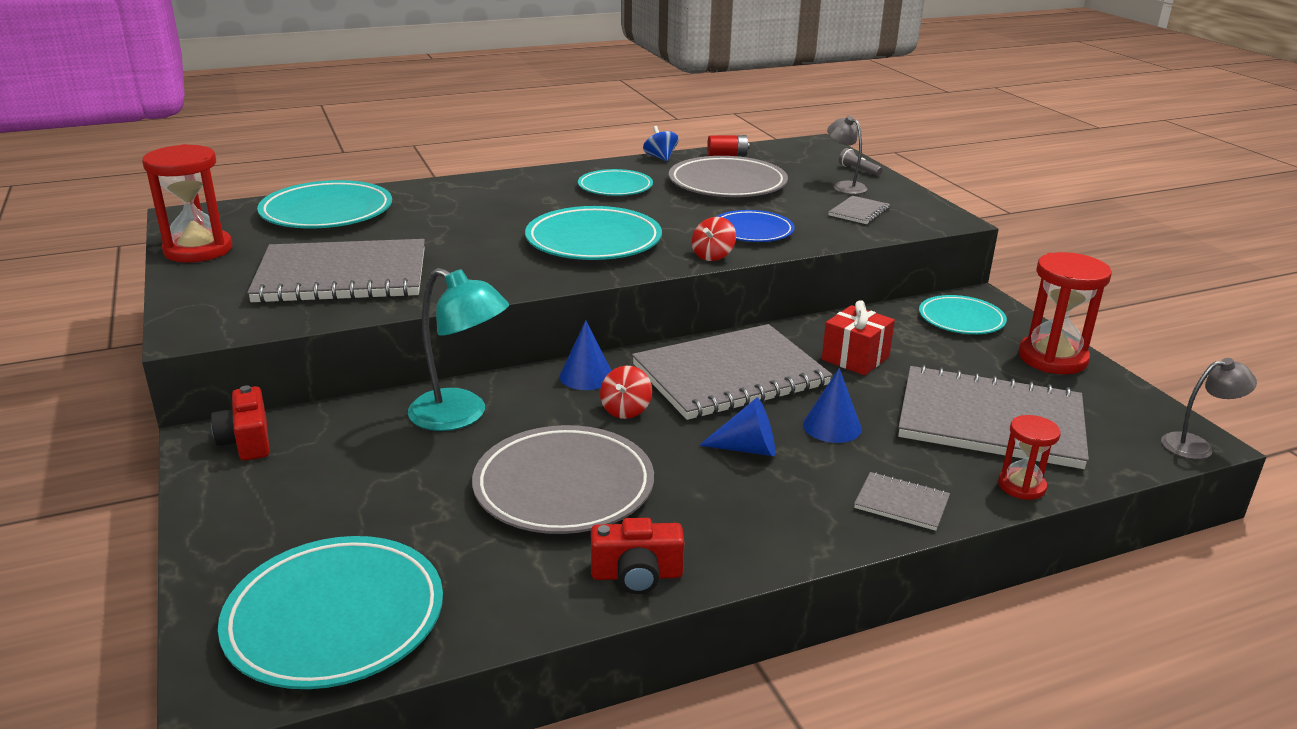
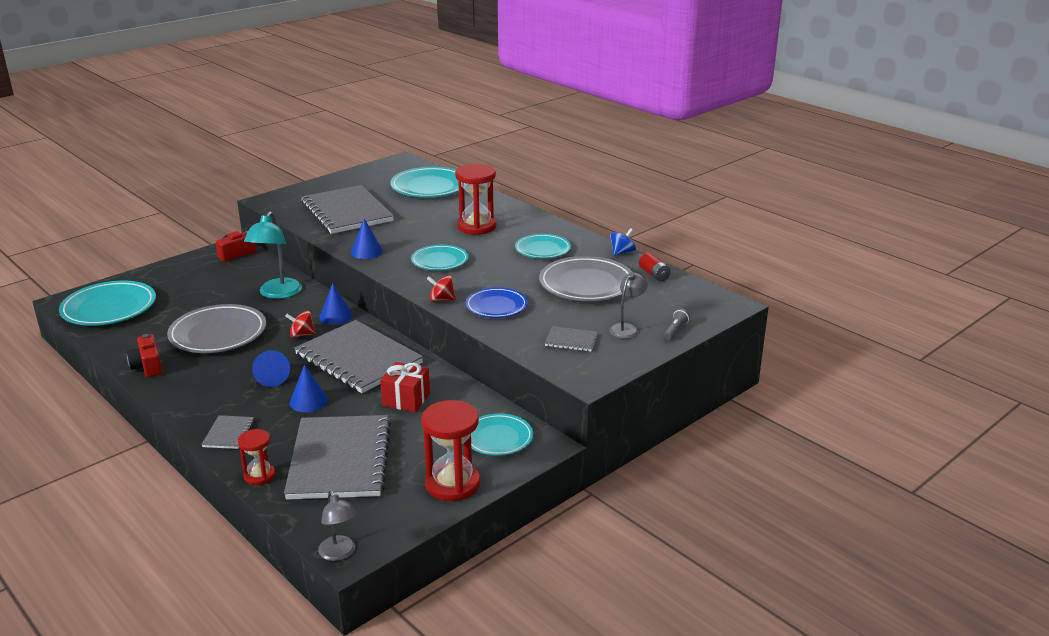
camera: 70 degrees right, 0 degrees up
red hourglass [142,144,232,262] -> red hourglass moved to [455,164,497,235]
turquoise plate [525,206,662,260] -> turquoise plate [411,245,468,271], size x0.62
none -> blue cone [351,218,383,259]

